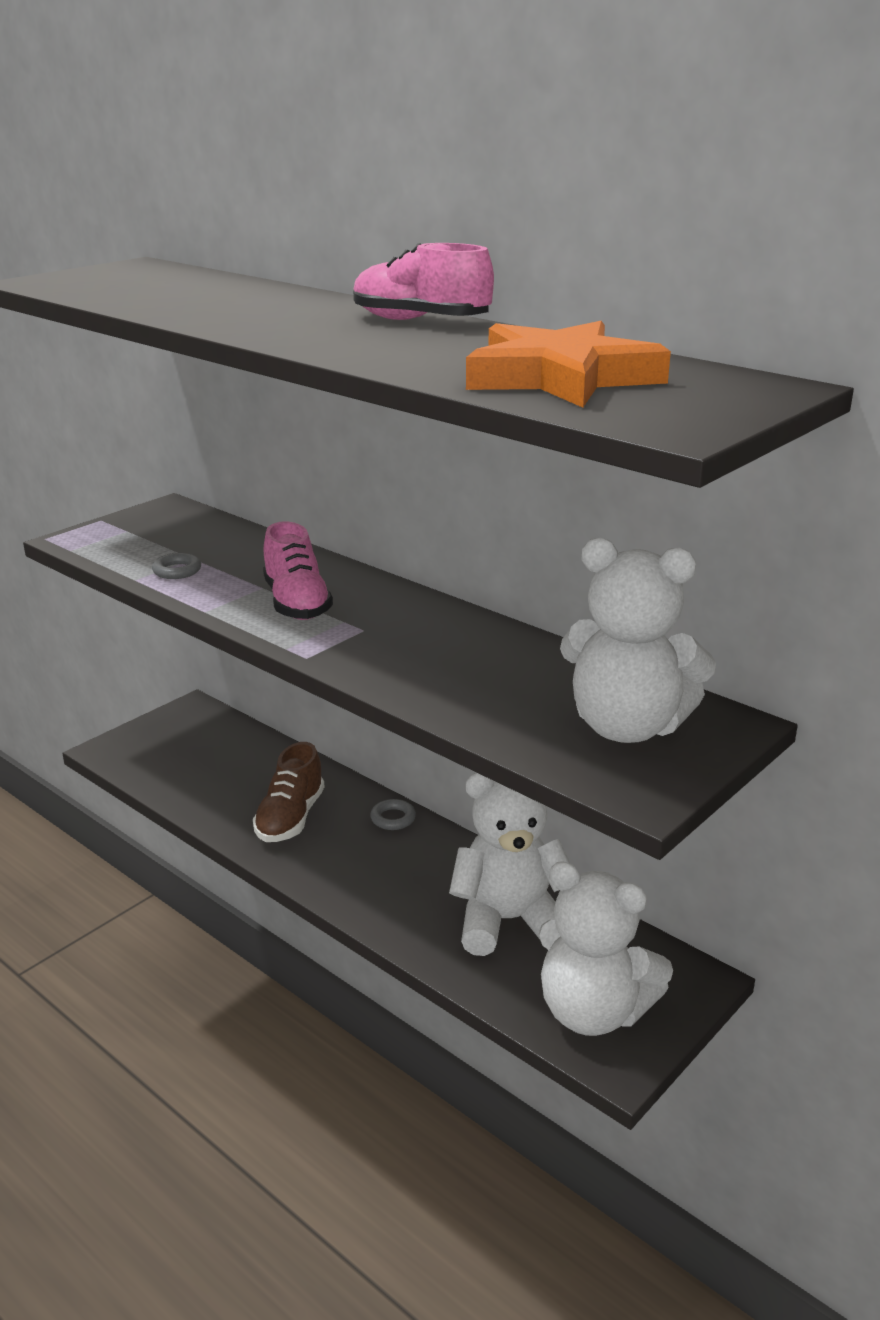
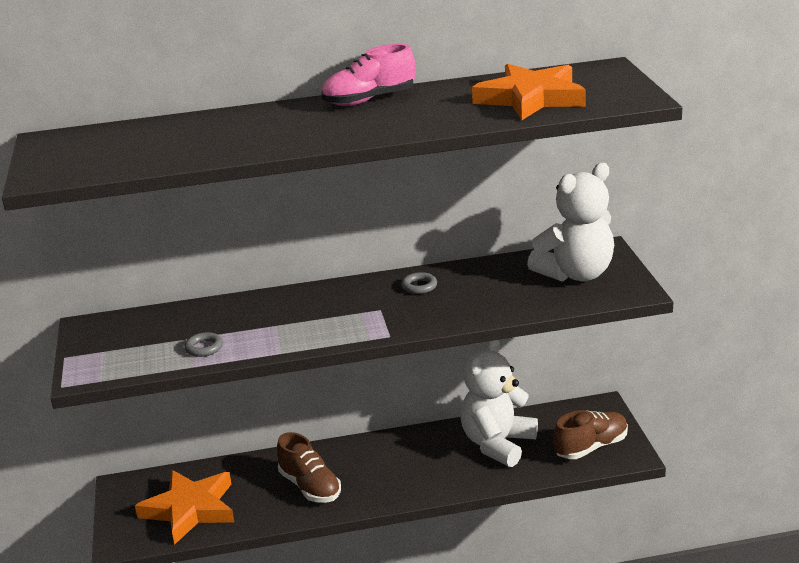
camera: 50 degrees left, 0 degrees up
pink shoe [263,521,333,620] -> none
grey ring [370,799,416,830] -> grey ring moved to [401,272,437,294]
white teddy bear [539,861,673,1036] -> brown shoe [554,410,628,459]
none -> orange star [135,470,234,545]

